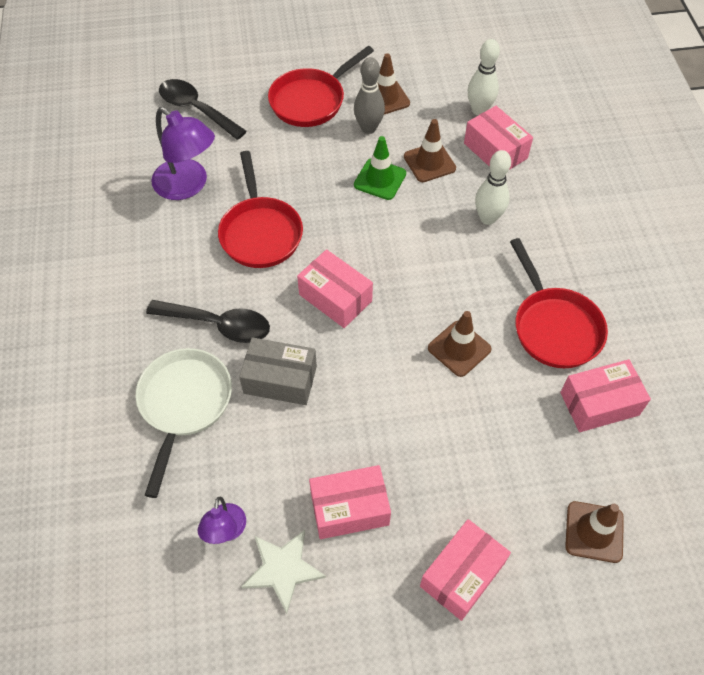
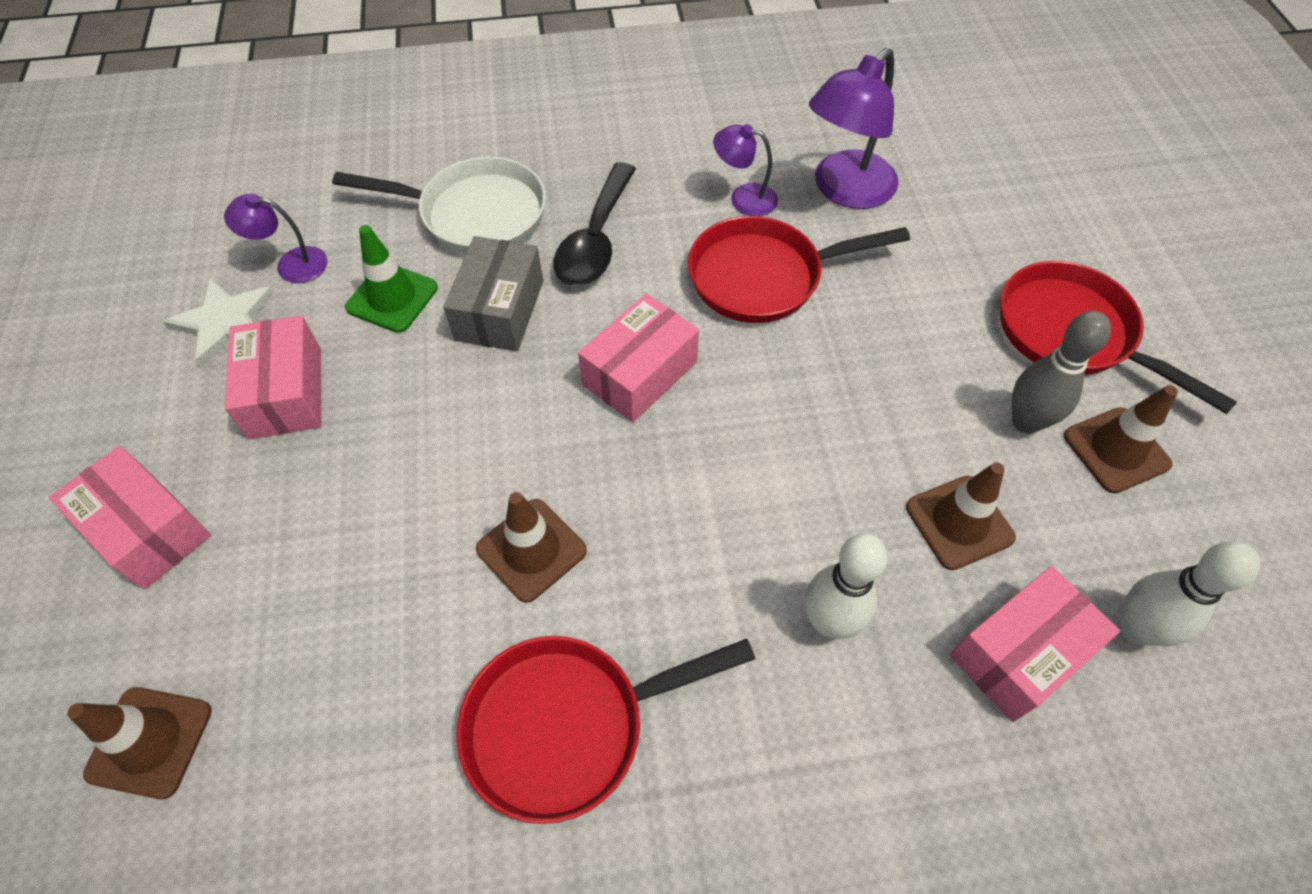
camera: 90 degrees right, 0 degrees up
black spoon [159,79,247,140] -> none
green traffic cone [354,136,406,200] -> green traffic cone moved to [345,225,438,333]
pink box [560,359,651,432] -> none
none -> purple lamp [713,124,778,216]

